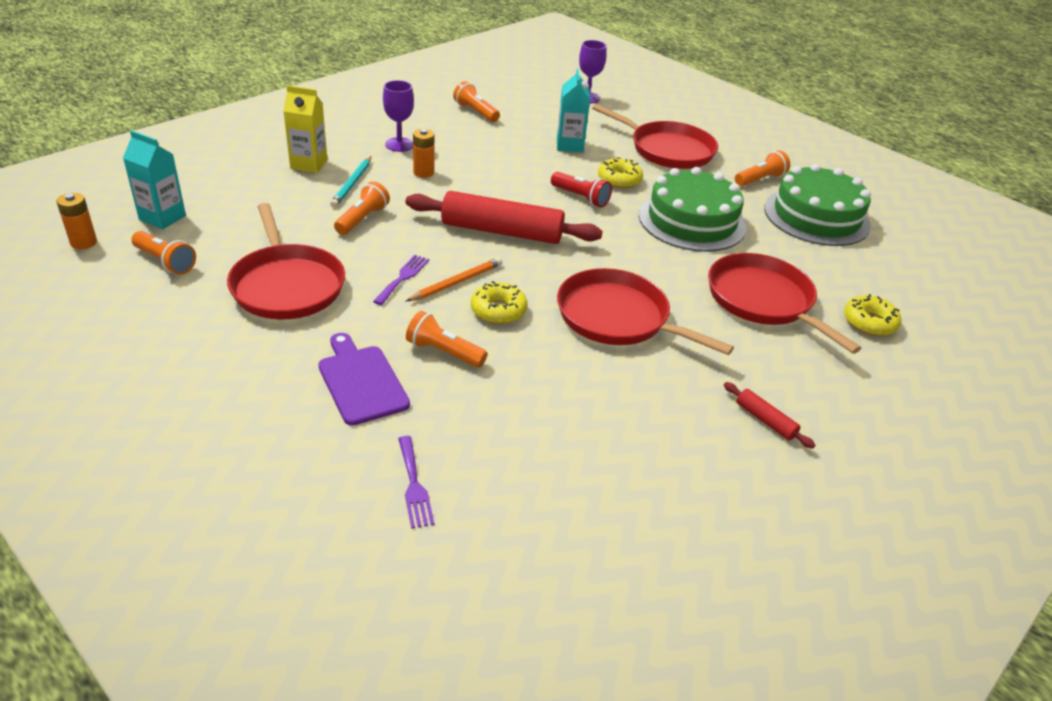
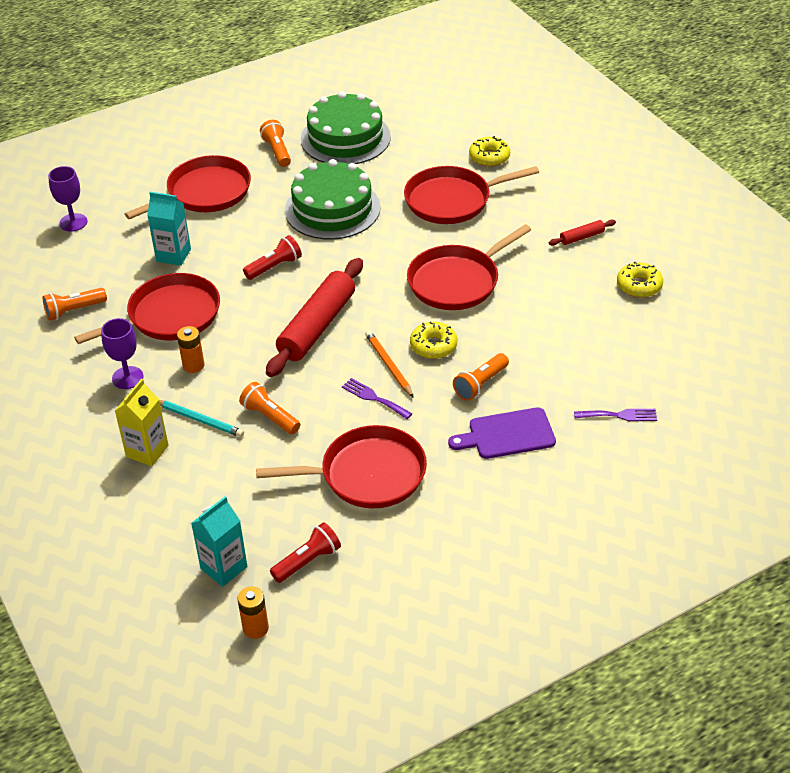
camera: 70 degrees left, 5 degrees up
orange flashlight [132,231,196,275] -> red flashlight [270,522,341,583]
yellow donut [598,157,643,189] -> yellow donut moved to [617,262,663,298]
none -> red pan [74,273,220,344]

